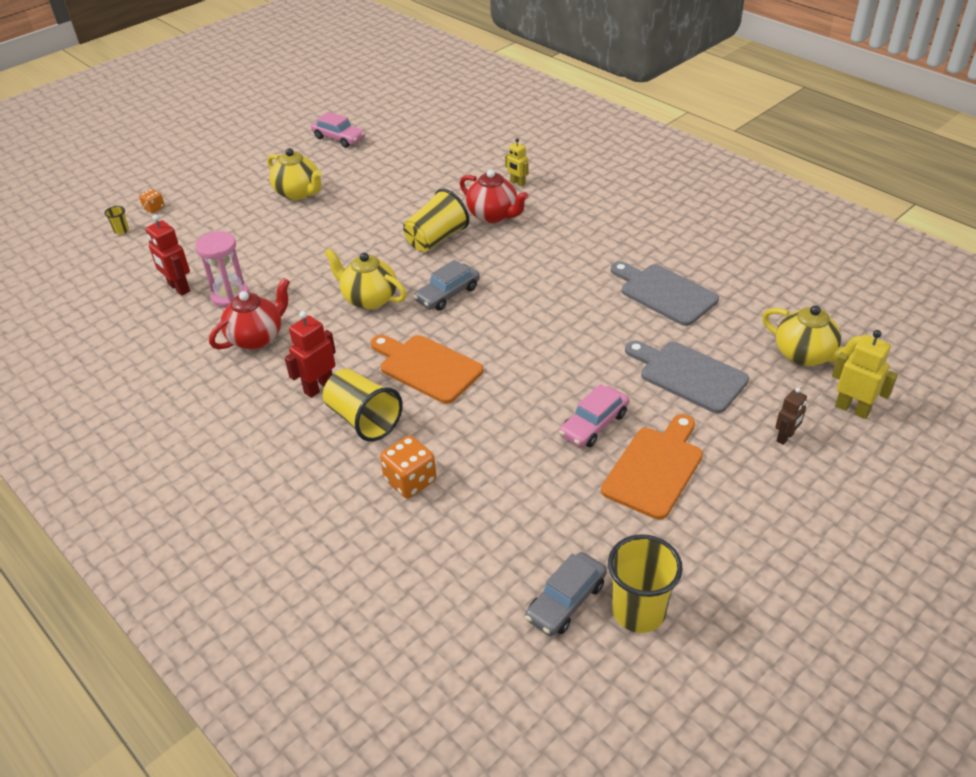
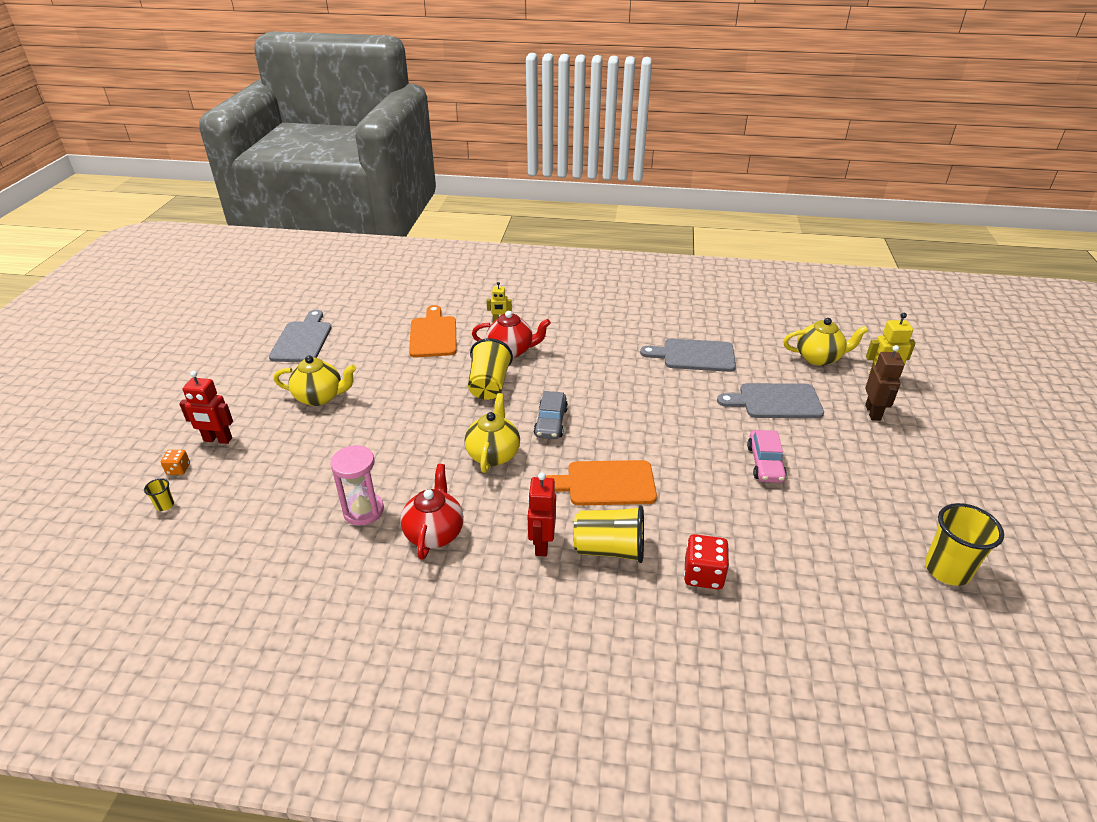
camera: 40 degrees left, 5 degrees down
red robot [146,214,190,296] -> red robot moved to [179,371,233,444]
pink car [311,112,365,148] -> grey cutting board [269,310,332,362]
yellow teapot [324,248,407,310] -> yellow teapot turned 105 degrees clockwise [465,393,520,473]
orange dice [380,435,437,499] -> red dice [684,534,729,589]
grey car [525,552,607,636] -> none
orange cutting board [601,414,703,520] -> orange cutting board moved to [409,305,457,357]
brown robot [775,388,807,445] -> brown robot [865,345,904,421], size x1.55

